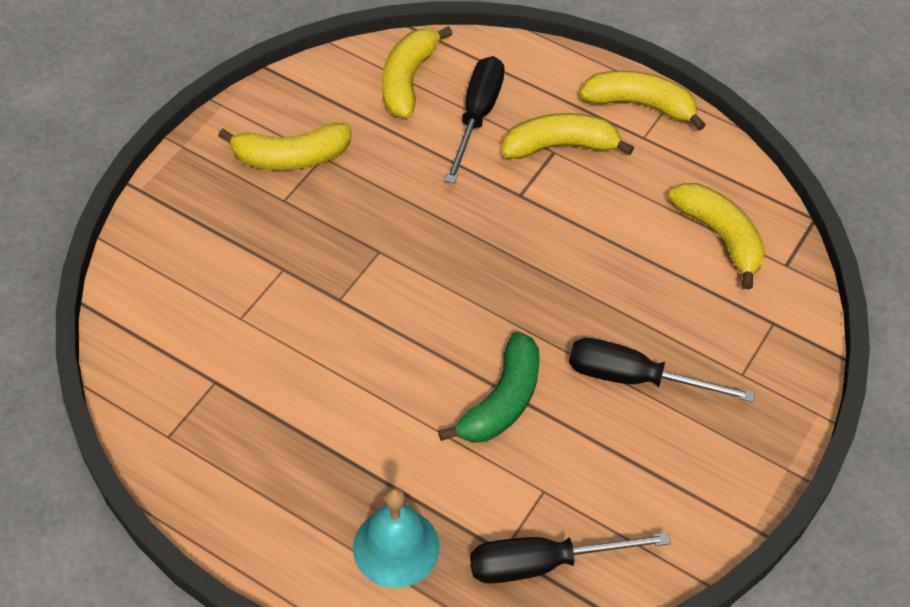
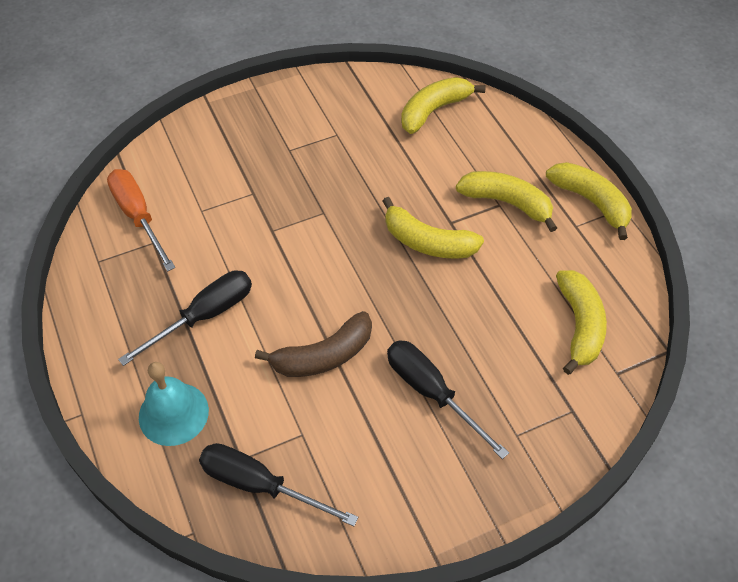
camera: 35 degrees right, 0 degrees up
yellow banana [218,123,351,170] -> yellow banana moved to [383,197,484,259]
green banana [438,331,540,443] -> brown banana [255,311,372,377]
black screwdriver [445,56,505,184] -> black screwdriver moved to [118,270,252,366]
none -> orange screwdriver [107,169,175,272]

